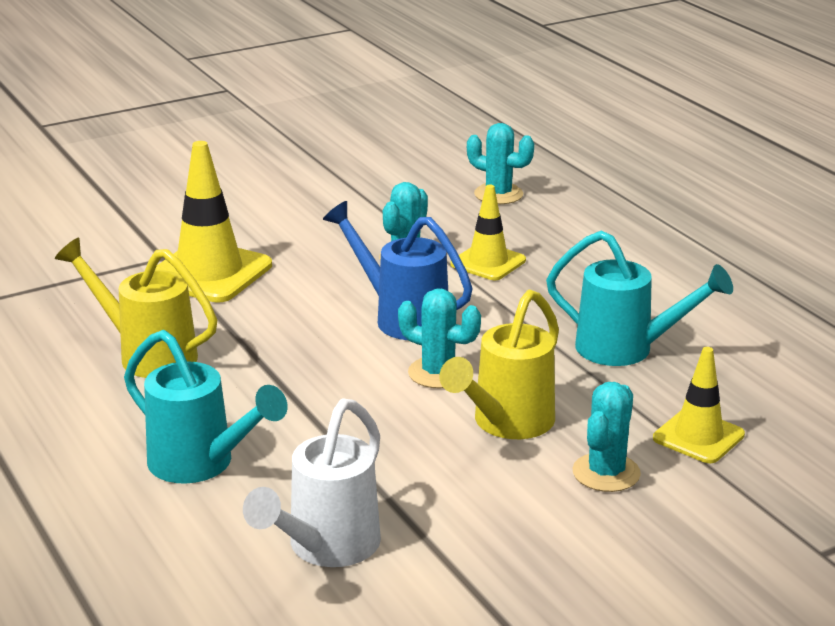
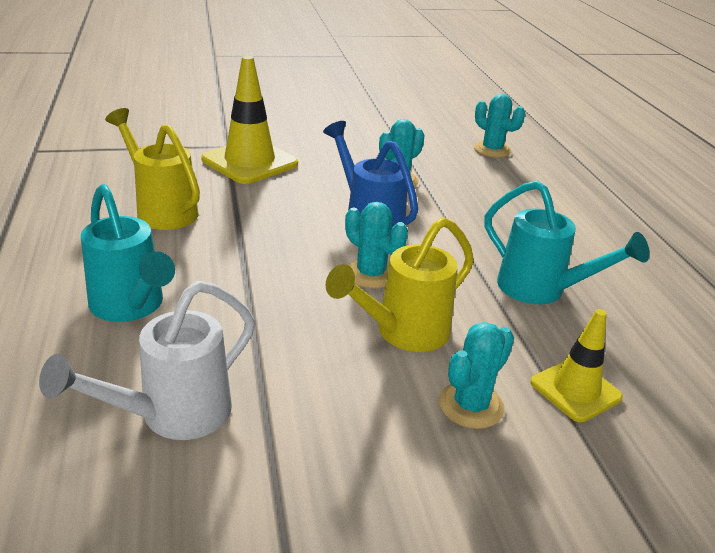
camera: 15 degrees right, 5 degrees up
yellow traffic cone [451,185,526,280] -> none

